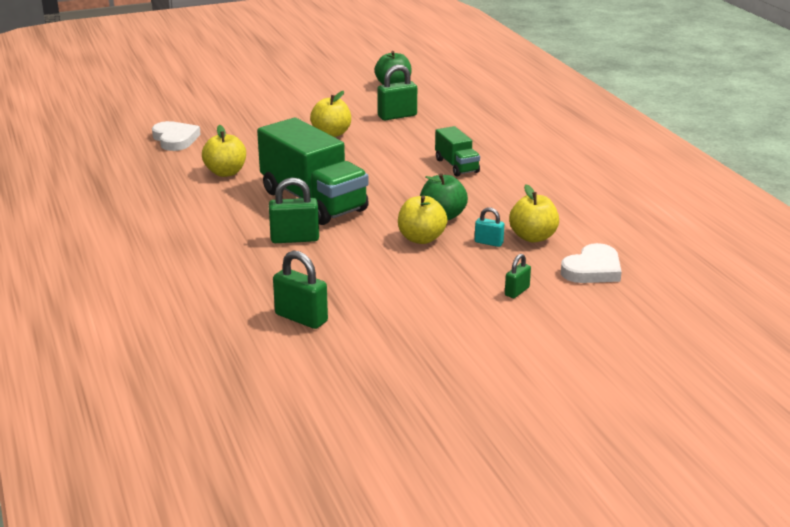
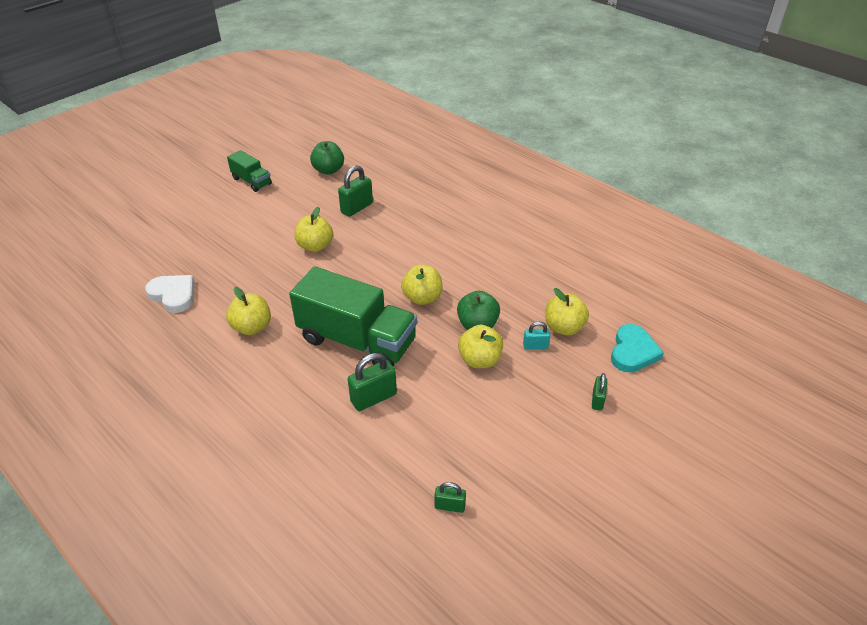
camera: 25 degrees left, 15 degrees up
green padlock [273,250,328,329] -> green padlock [435,482,466,513], size x0.58
green truck [435,126,480,177] -> green truck moved to [227,150,272,192]
white heart [561,243,622,283] -> turquoise heart [611,324,664,373]
none -> yellow apple [401,265,443,305]

